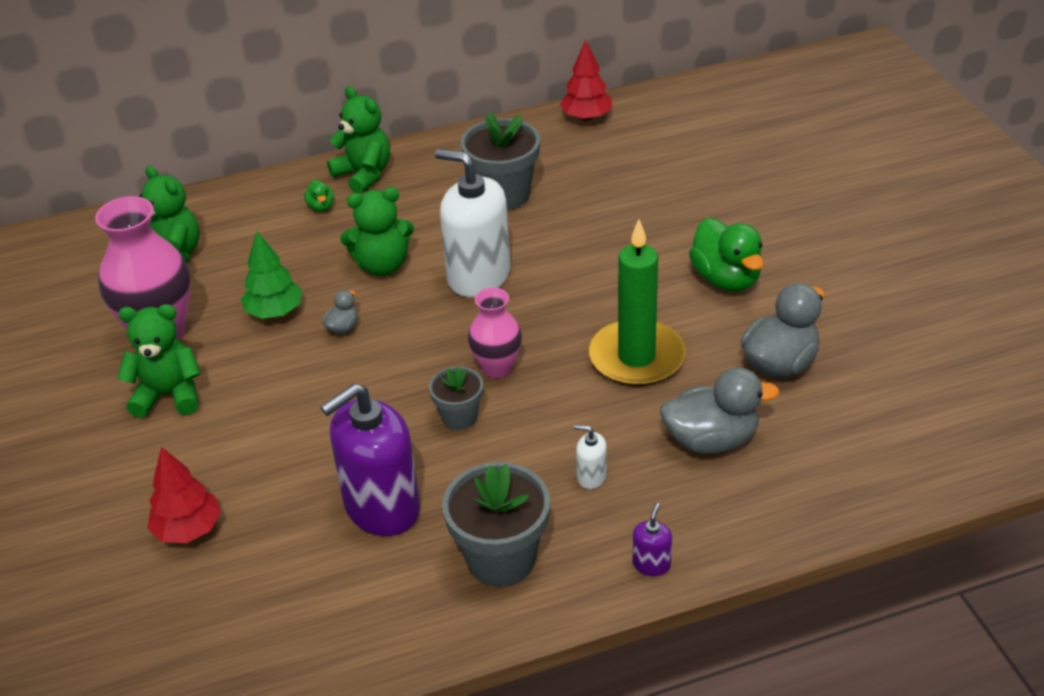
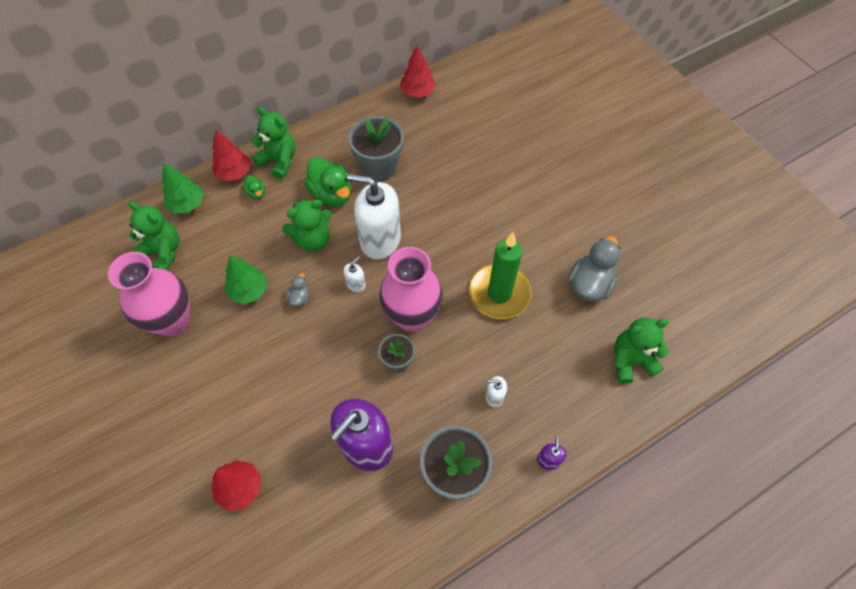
camera: 15 degrees left, 20 degrees up
green teddy bear [117,304,201,418] -> green teddy bear moved to [614,317,669,384]
pink vase [468,288,522,378] -> pink vase [379,247,443,332], size x1.70
grey duck [660,367,779,454] -> none
green duck [689,218,764,292] -> green duck moved to [305,157,351,206]
none -> green tree [162,163,204,213]
none -> red tree [212,129,250,182]
none -> white soap dispenser [343,257,366,292]

